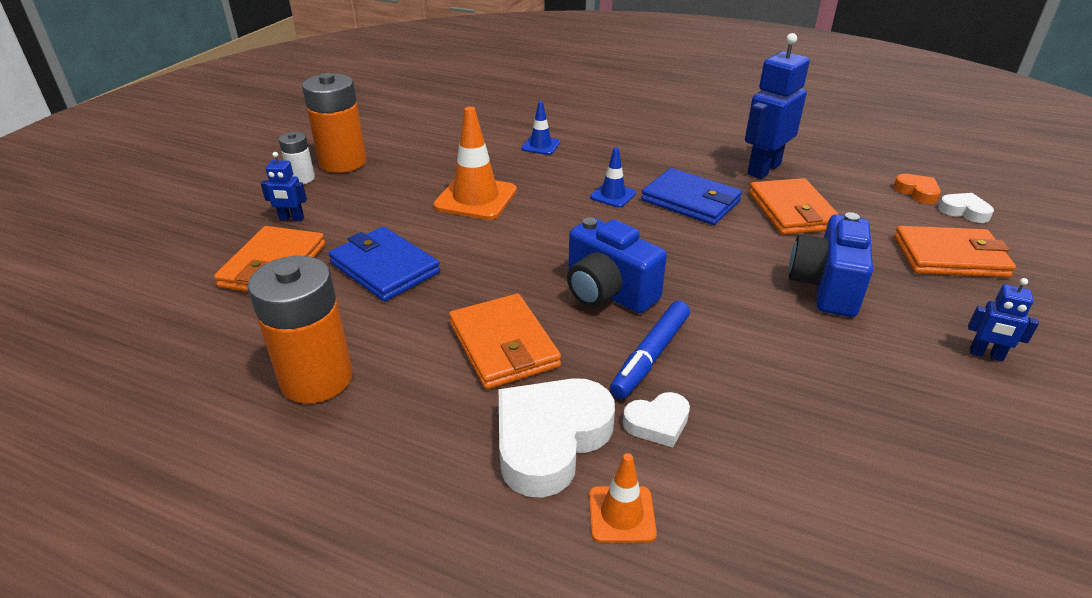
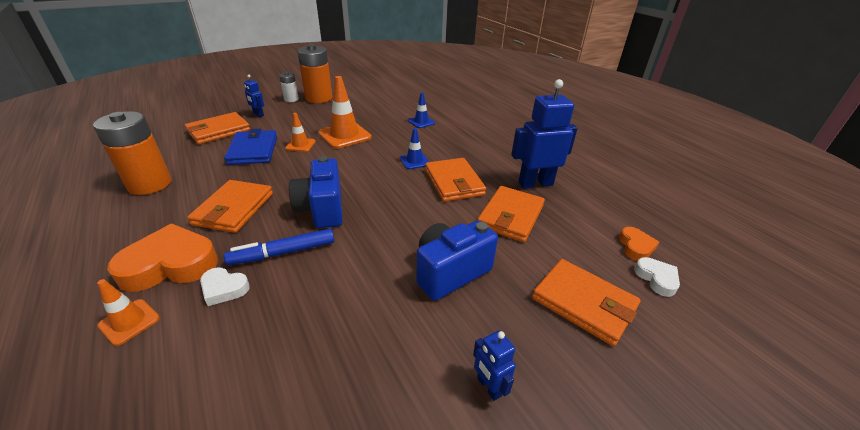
camera: 35 degrees right, 0 degrees up
white heart [499,378,615,498] -> orange heart [107,224,218,292]
blue wallet [641,168,742,225] -> orange wallet [425,158,486,202]
none -> orange traffic cone [285,113,316,152]

